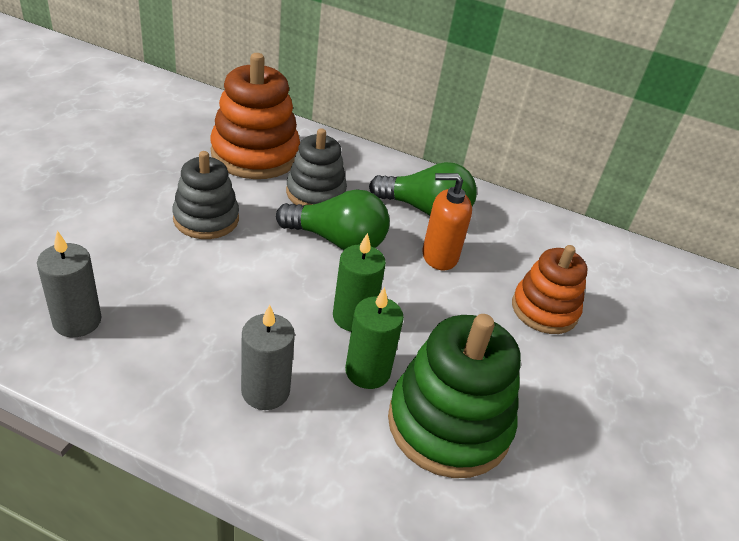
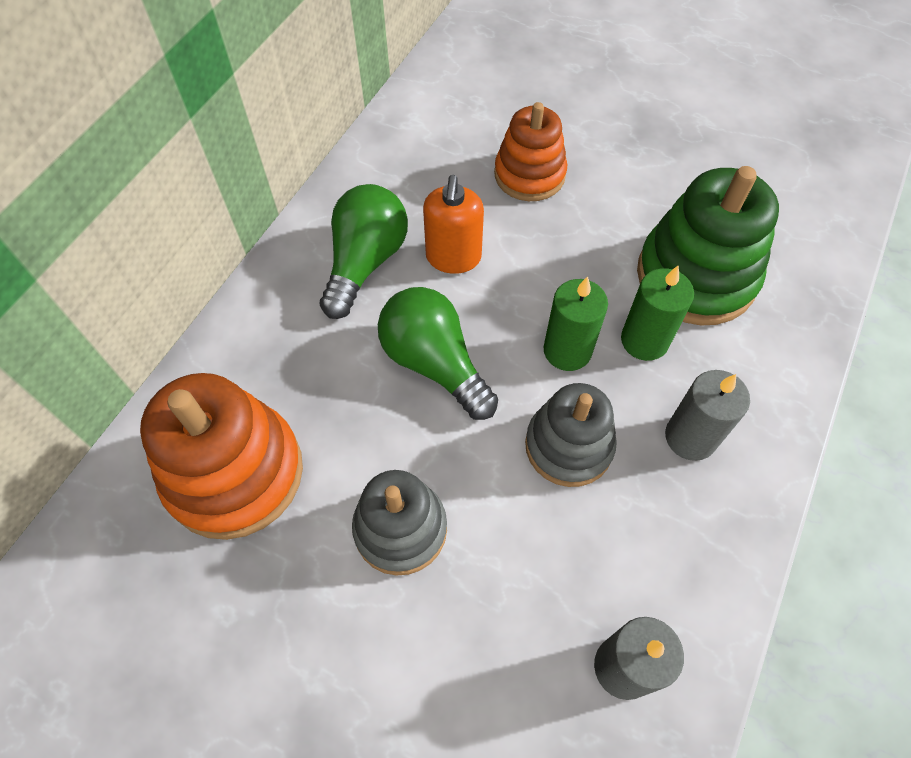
camera: 80 degrees left, 20 degrees up
green light bulb [276,190,390,250] -> green light bulb turned 60 degrees counterclockwise [378,287,498,420]
grey stacking toy [286,128,347,205] -> grey stacking toy moved to [525,383,617,487]

